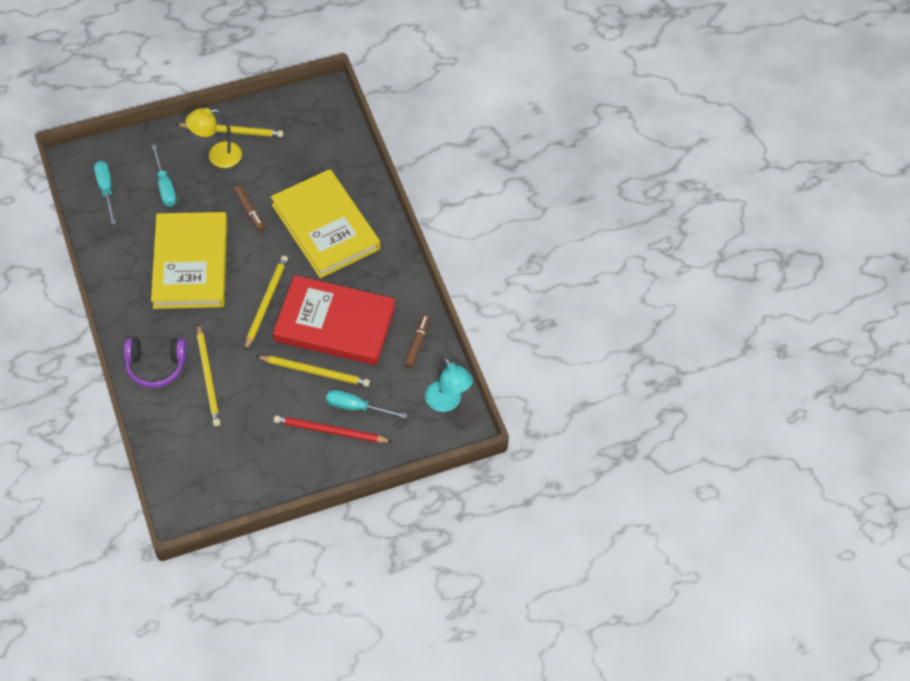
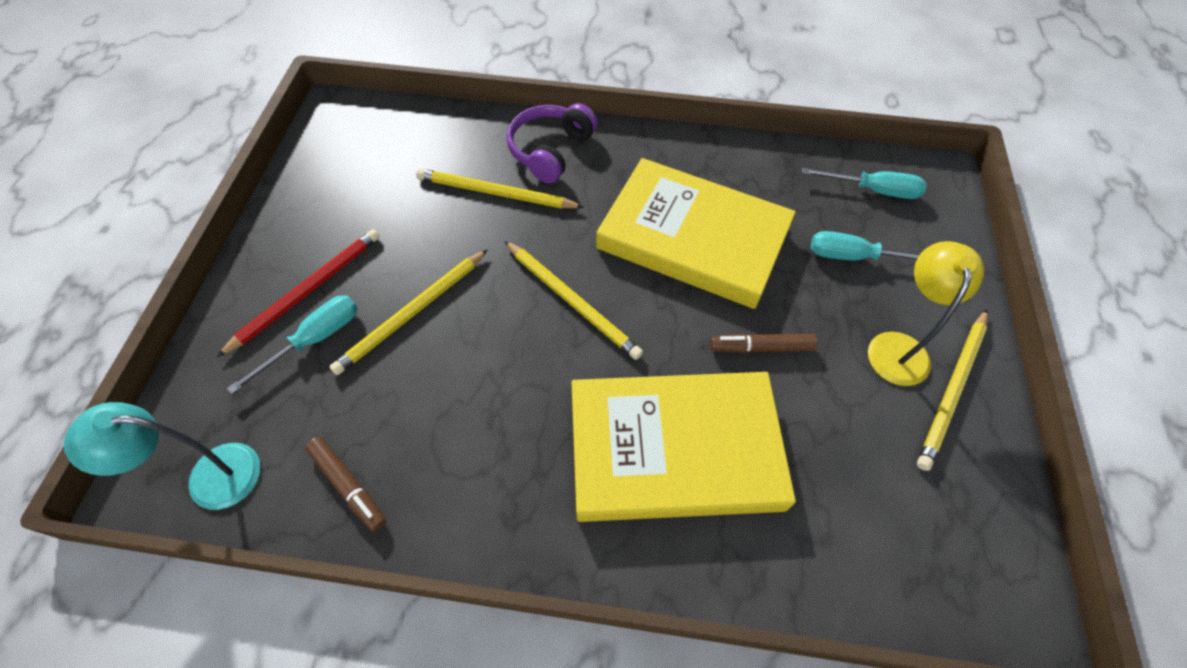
camera: 120 degrees right, 0 degrees up
red book [273,275,395,365] -> none

